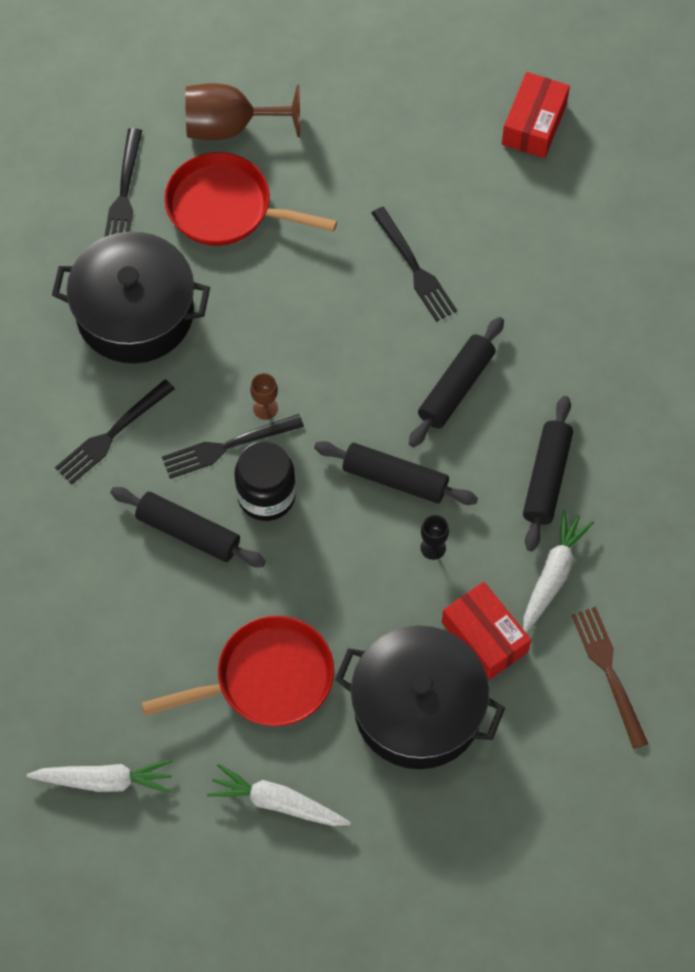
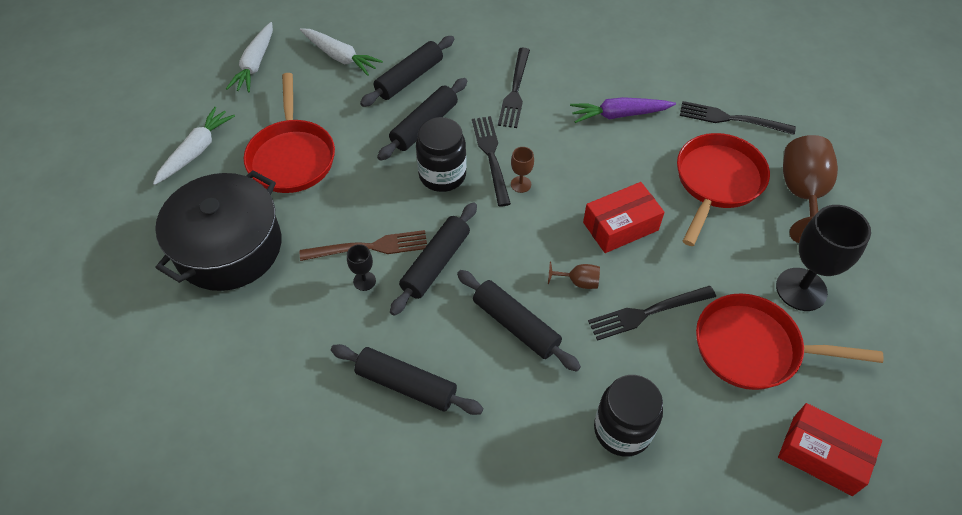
camera: 100 degrees right, 10 degrees down
black pot [52,232,210,364] -> purple carrot [570,97,676,123]
black fork [55,379,175,484] -> black fork turned 135 degrees counterclockwise [498,48,530,128]
red box [442,582,531,680] -> red box moved to [583,182,665,253]
white carrot [523,509,594,633] -> white carrot moved to [300,28,383,76]
brown fork [571,607,648,749] -> brown fork moved to [300,230,427,261]
none -> black rolling pin [360,36,454,107]
none -> brown goblet [548,262,600,289]
none -> black jar [594,375,663,457]
none -> red pan [696,293,884,390]
none -> black goblet [776,205,871,311]

